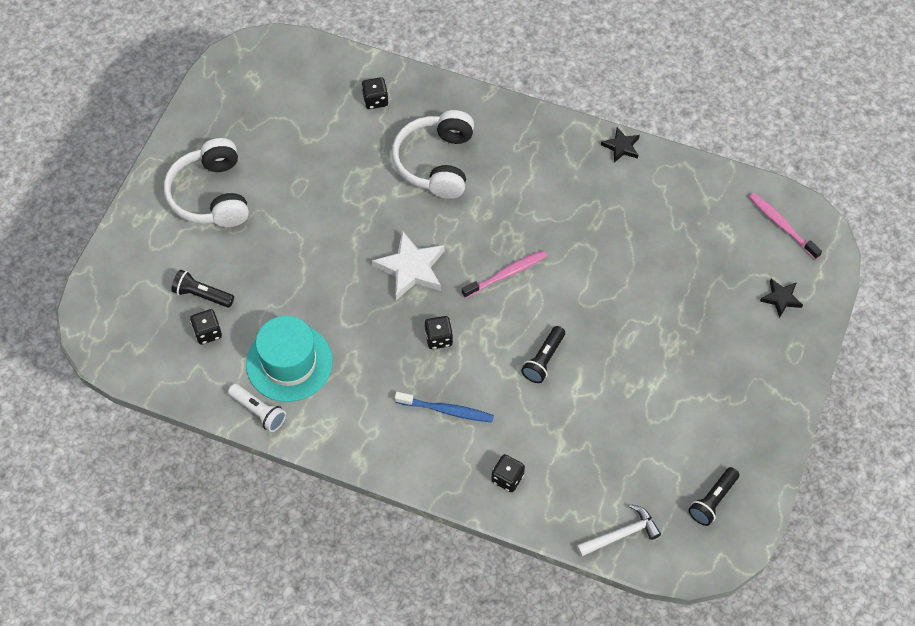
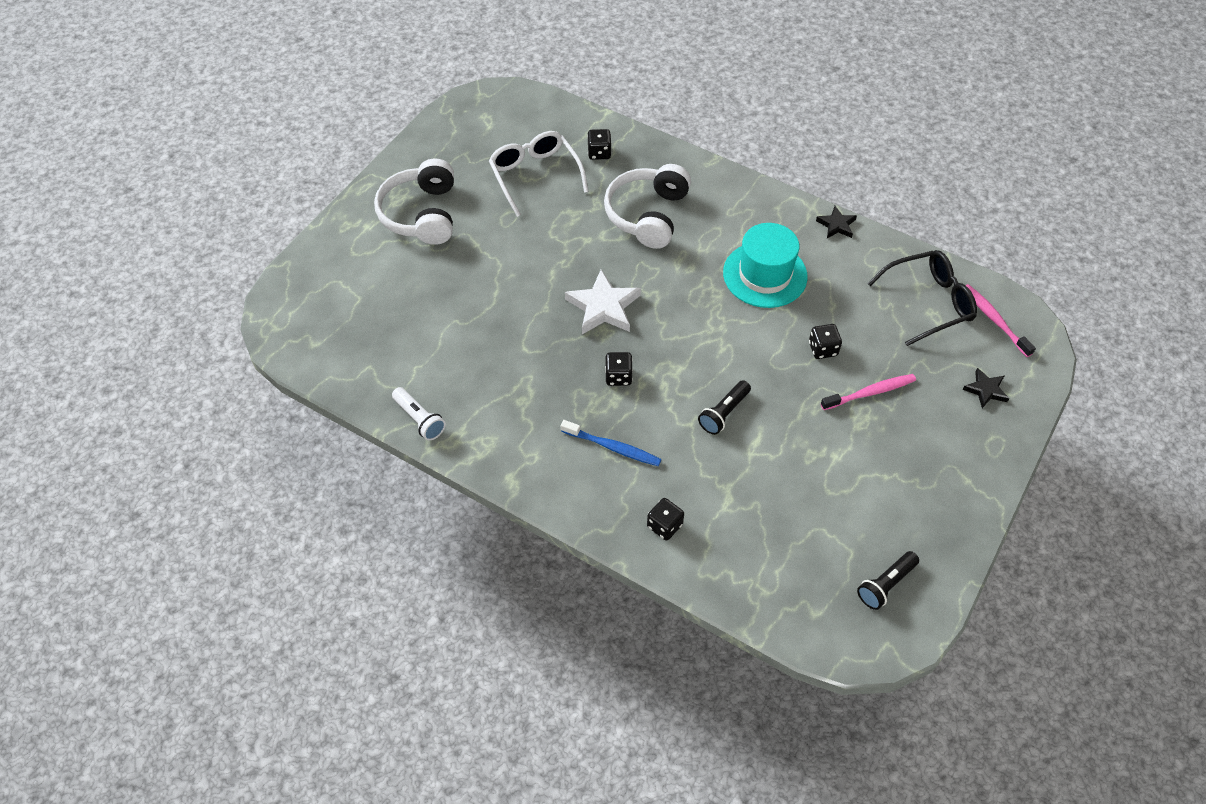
camera: 10 degrees right, 5 degrees down
black flashlight [171,270,234,307] -> none
black dice [190,309,222,345] -> black dice moved to [809,324,842,359]
turquoise hat [246,316,333,402] -> turquoise hat moved to [723,223,808,308]
pink toothbrush [462,250,547,298] -> pink toothbrush moved to [821,374,916,410]
white hammer [576,504,661,557] -> none
none -> white glasses [489,131,589,217]
none -> black glasses [867,250,977,346]

